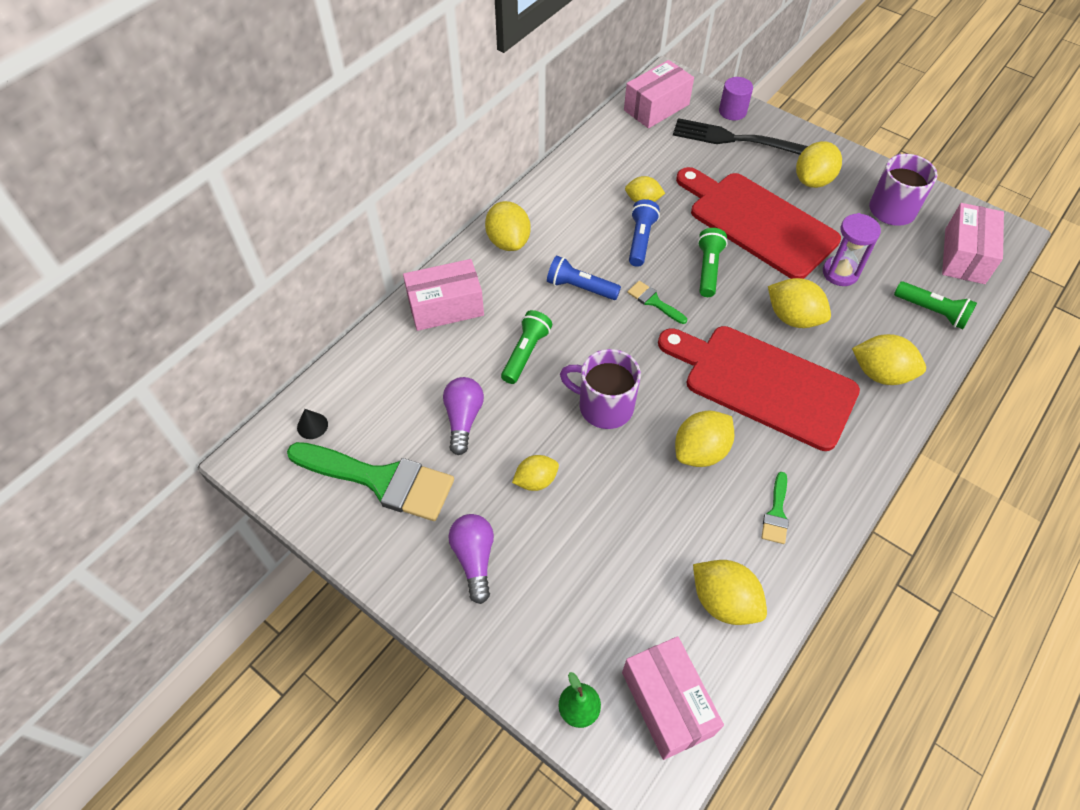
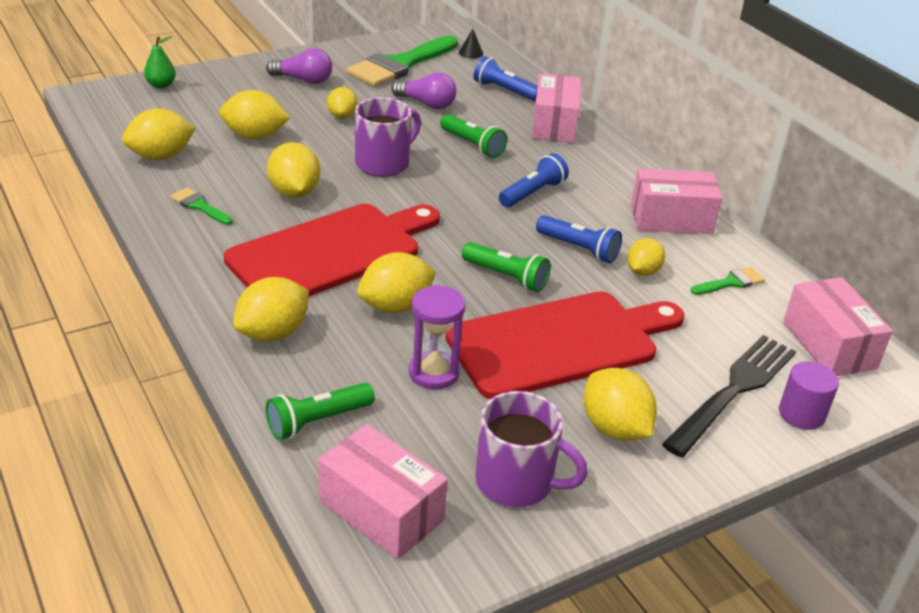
camera: 110 degrees right, 20 degrees down
yellow lemon [485,201,530,251] -> yellow lemon moved to [219,90,290,139]
pink box [622,636,724,760] -> pink box moved to [631,168,722,234]
green brush [627,281,687,324] -> green brush moved to [691,267,765,295]
none -> blue flashlight [474,56,538,101]

